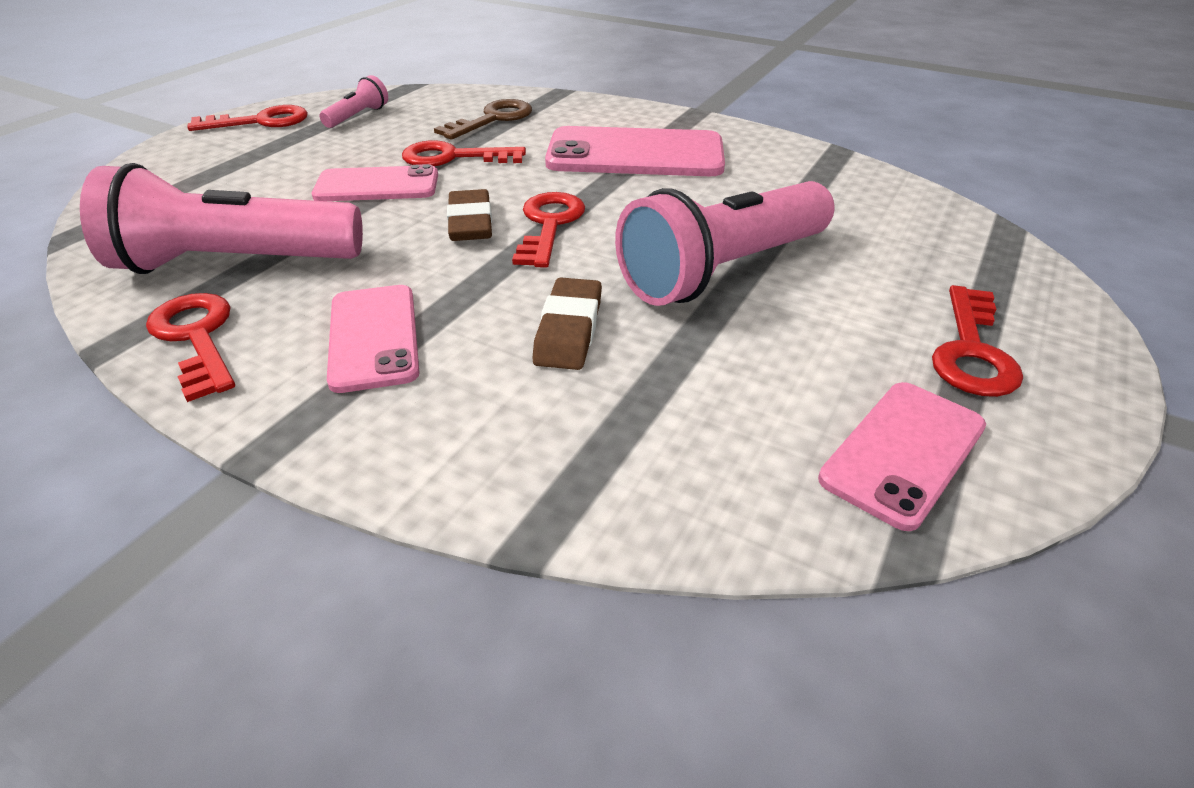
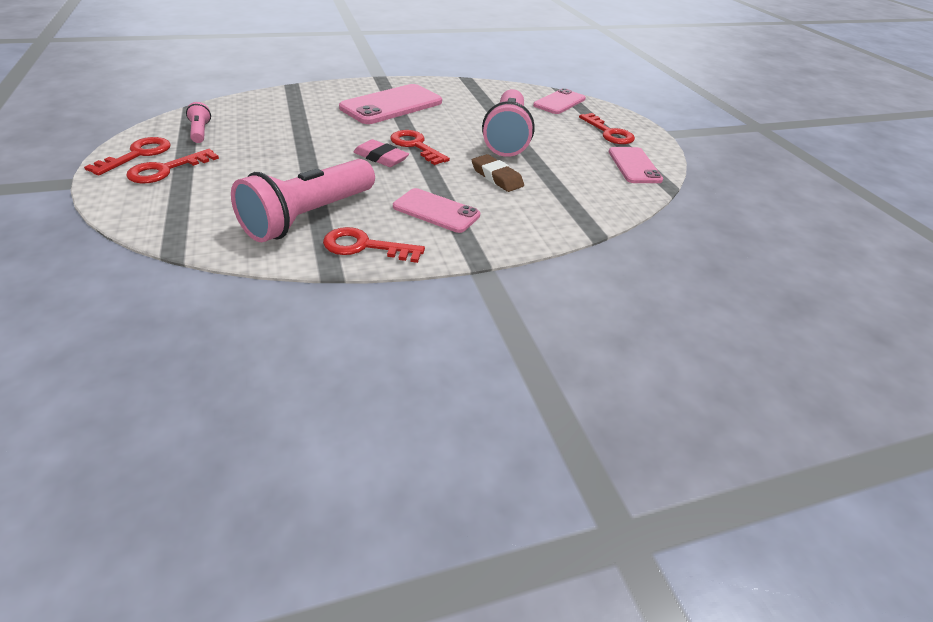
camera: 50 degrees left, 0 degrees up
pink phone [312,164,438,201] -> pink phone moved to [533,88,586,114]
red key [402,140,526,166] -> red key moved to [126,149,219,183]
brown key [434,99,532,140] -> none
brown eraser [447,189,492,241] -> pink eraser [354,139,409,167]

